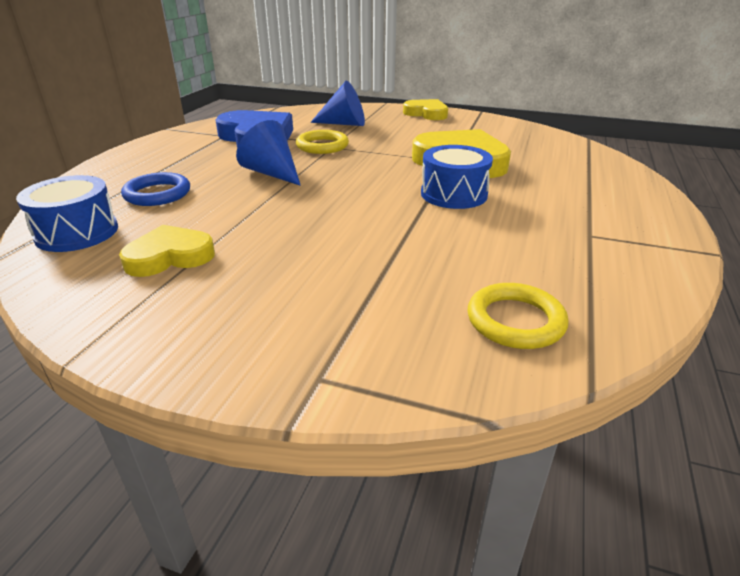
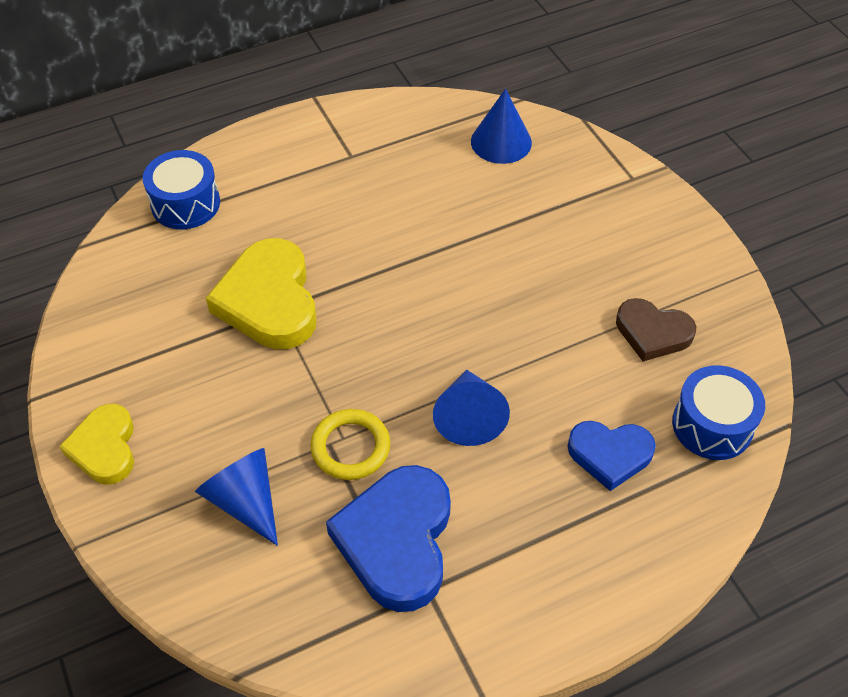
camera: 135 degrees left, 20 degrees up
yellow heart [119,225,215,277] -> brown heart [616,298,696,361]
blue ring [121,172,190,206] -> blue heart [567,421,656,491]
blue drum [421,145,493,209] -> blue drum moved to [143,150,220,229]
yellow ring [468,283,569,349] -> blue cone [471,89,532,164]

